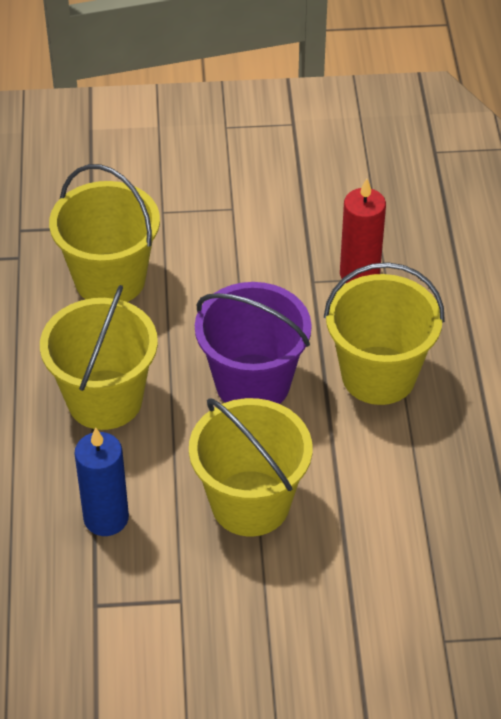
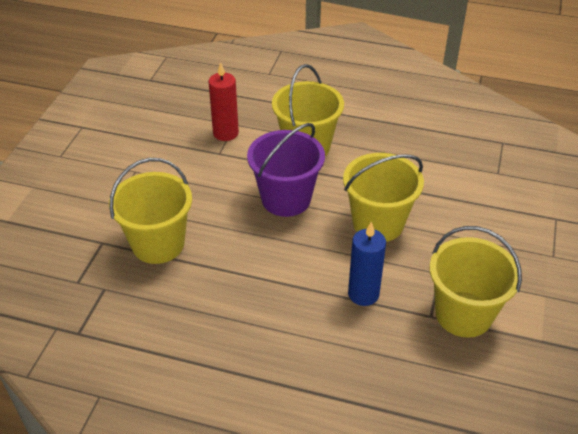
camera: 70 degrees left, 5 degrees down
yellow bucket [40,285,158,430] -> yellow bucket moved to [429,226,522,338]

